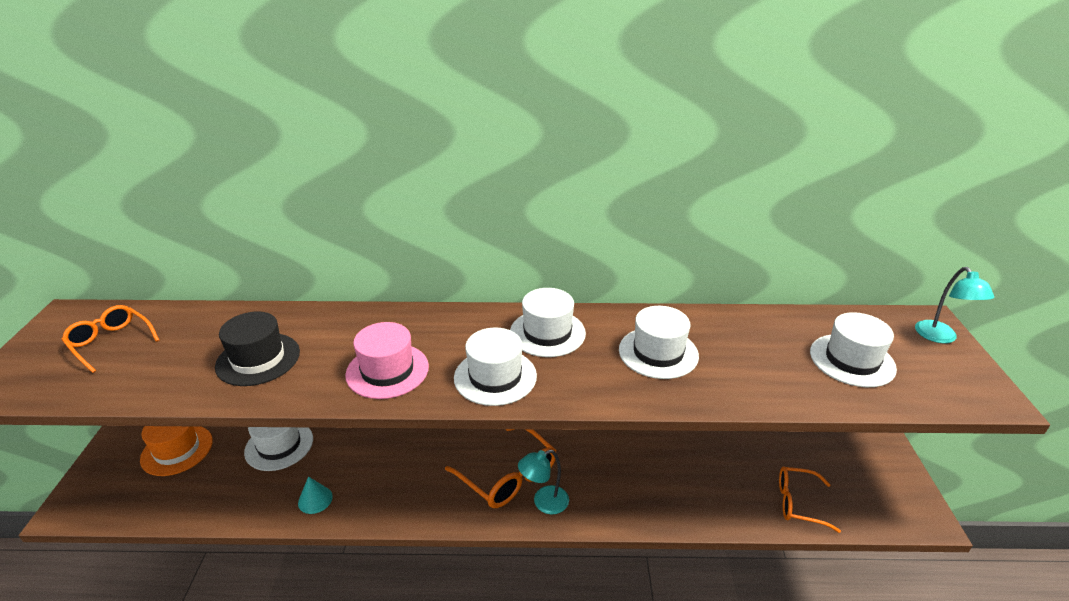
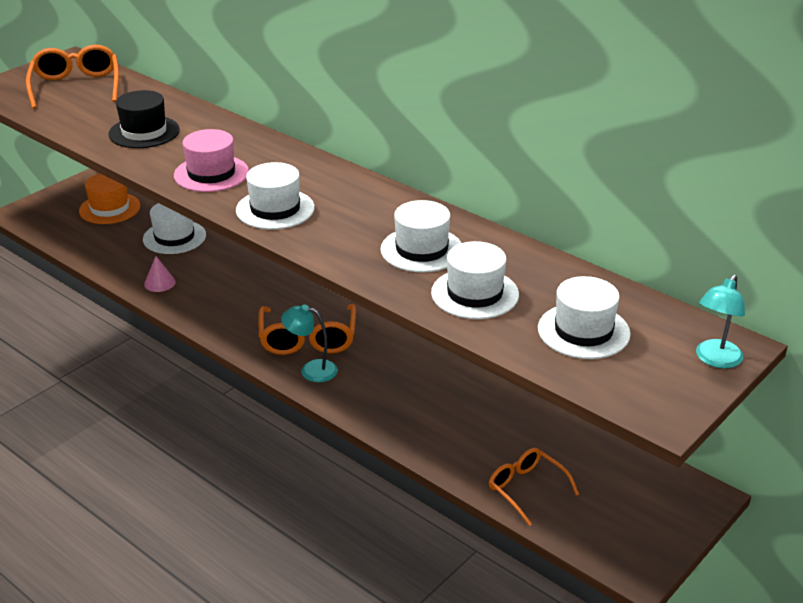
camera: 40 degrees right, 0 degrees up
orange glasses [61,305,159,373] -> orange glasses [26,45,119,109], size x1.51
turquoise cone [298,476,333,514] -> pink cone [144,256,176,292]
white hat [510,288,586,357] -> white hat moved to [431,241,519,319]

